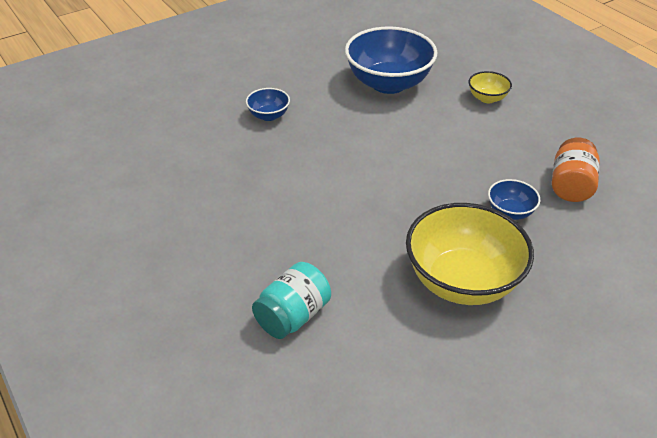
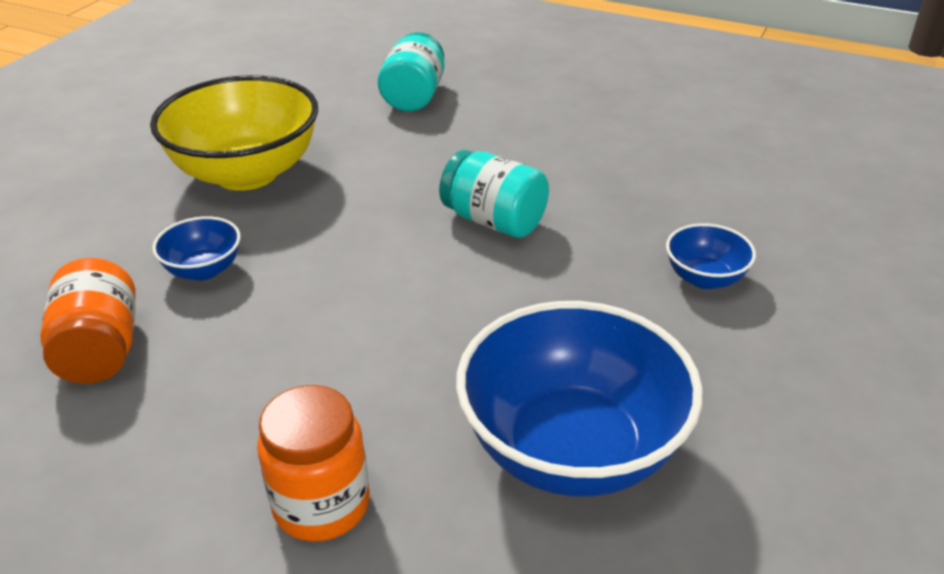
camera: 150 degrees right, 5 degrees down
yellow bowl [469,71,512,103] -> orange jar [257,385,369,542]
none -> turquoise jar [439,150,549,238]

